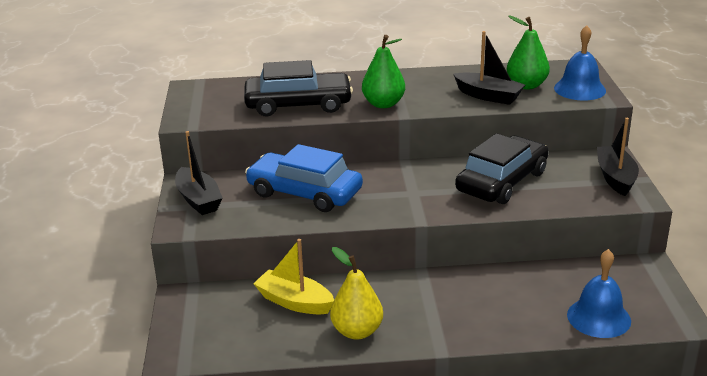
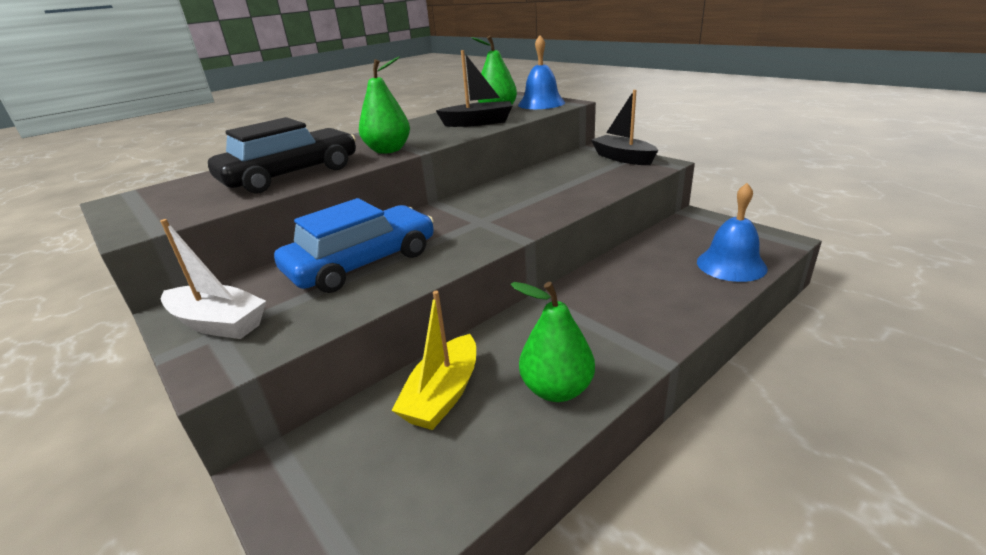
camera: 35 degrees left, 0 degrees up
black boat [175,131,223,215] -> white boat [160,219,266,339]
blue car [245,144,363,212] -> blue car turned 150 degrees clockwise [274,198,434,293]
yellow boat [253,239,334,315] -> yellow boat turned 60 degrees counterclockwise [391,291,476,430]
yellow pear [330,247,383,339] -> green pear [510,282,595,402]
black car [455,133,549,204] -> none

